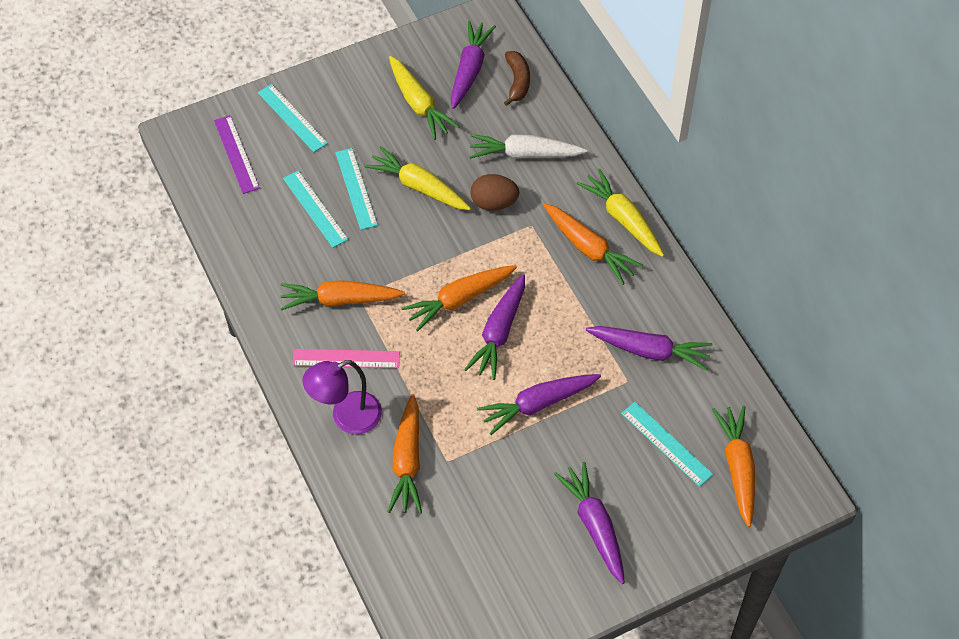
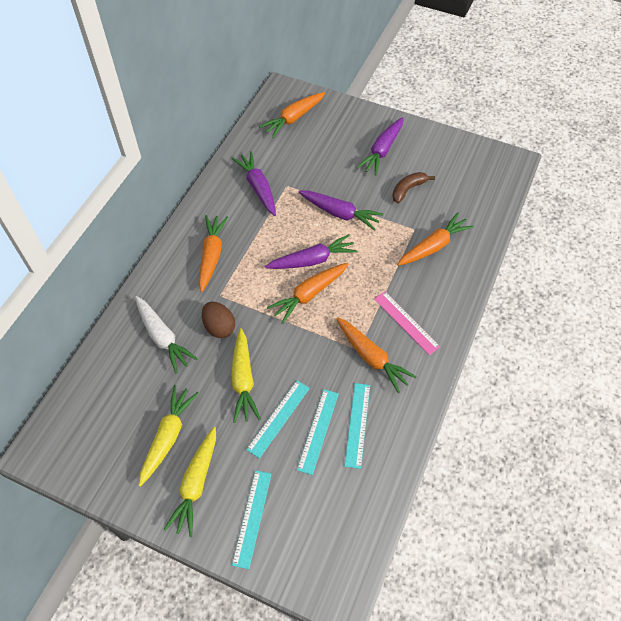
camera: 130 degrees left, 0 degrees up
purple ruler [214,115,260,194] -> none
purple lamp [302,360,382,434] -> none
orange carrot [402,265,517,332] -> orange carrot turned 120 degrees clockwise [267,263,348,324]
purple carrot [451,21,496,109] -> none
brown banana [504,51,530,106] -> brown banana moved to [392,172,435,203]
yellow carrot [576,168,664,257] -> yellow carrot moved to [164,427,216,537]
turquoise ruler [621,402,713,487] -> turquoise ruler moved to [344,383,370,469]

